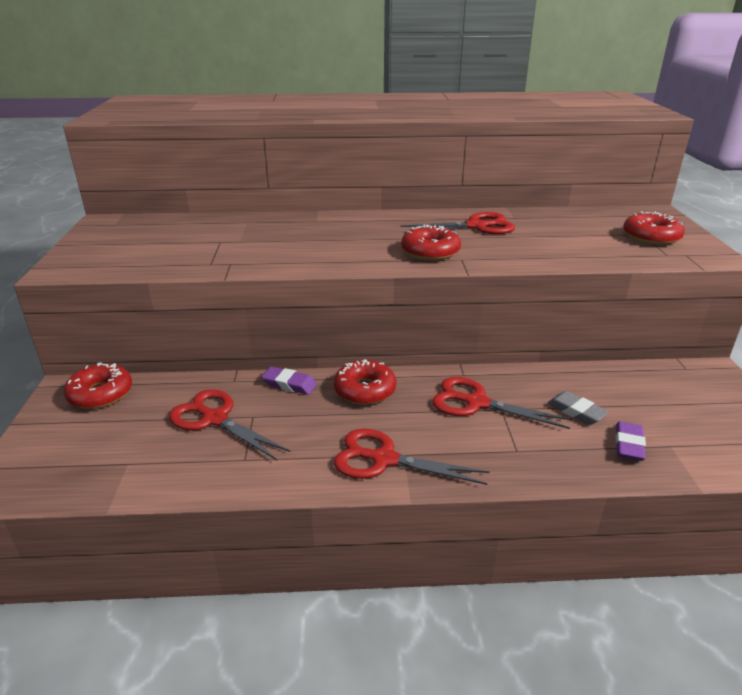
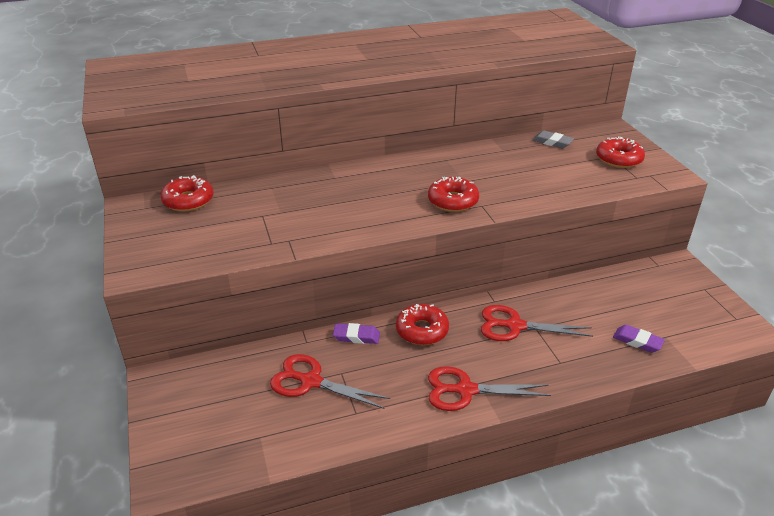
camera: 15 degrees left, 5 degrees up
red donut [63,362,132,409] -> red donut moved to [160,175,214,211]
red scissors [401,212,515,234] -> none
grey eraser [548,391,609,425] -> grey eraser moved to [533,131,574,148]
purple eraser [616,421,646,461] -> purple eraser turned 60 degrees counterclockwise [613,325,665,353]

